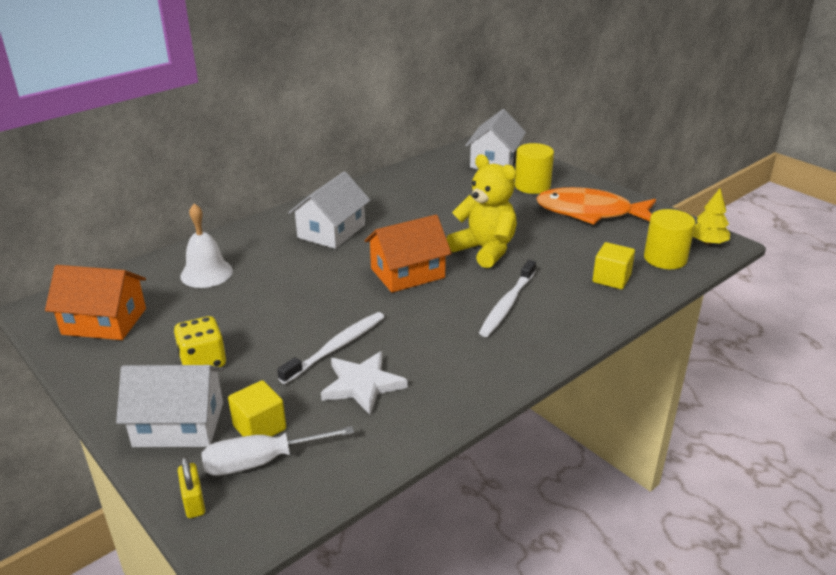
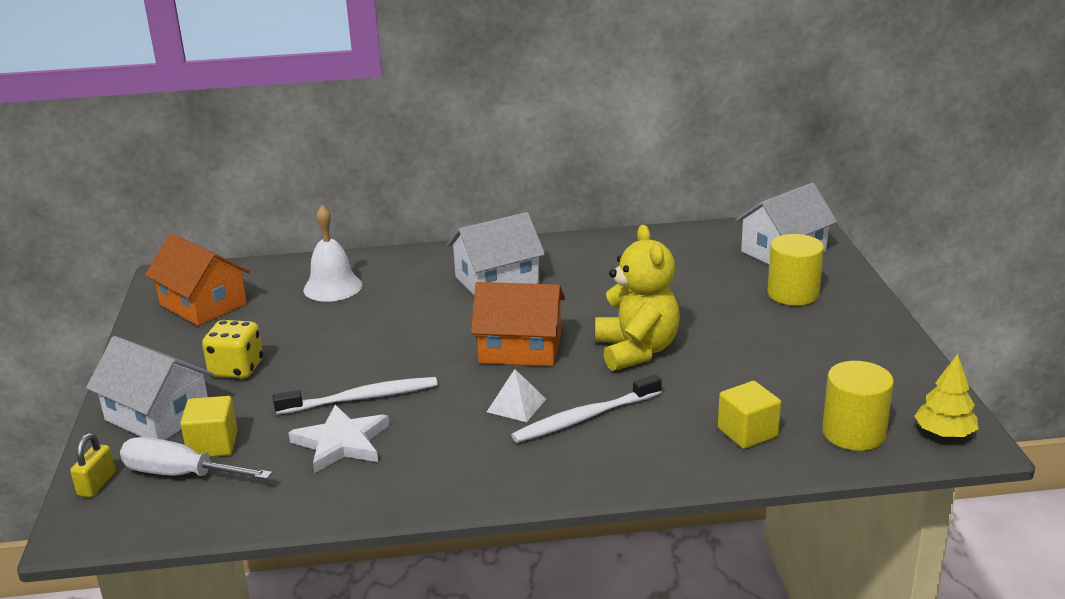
camera: 35 degrees right, 5 degrees down
orange fish [536,187,656,225] -> none
none -> white pyramid [487,369,546,422]

